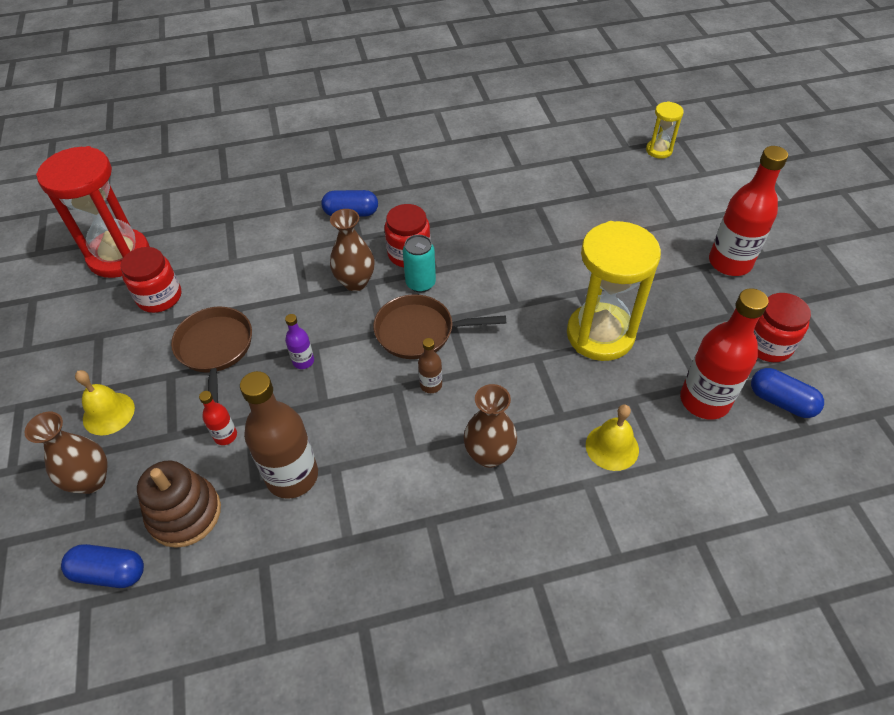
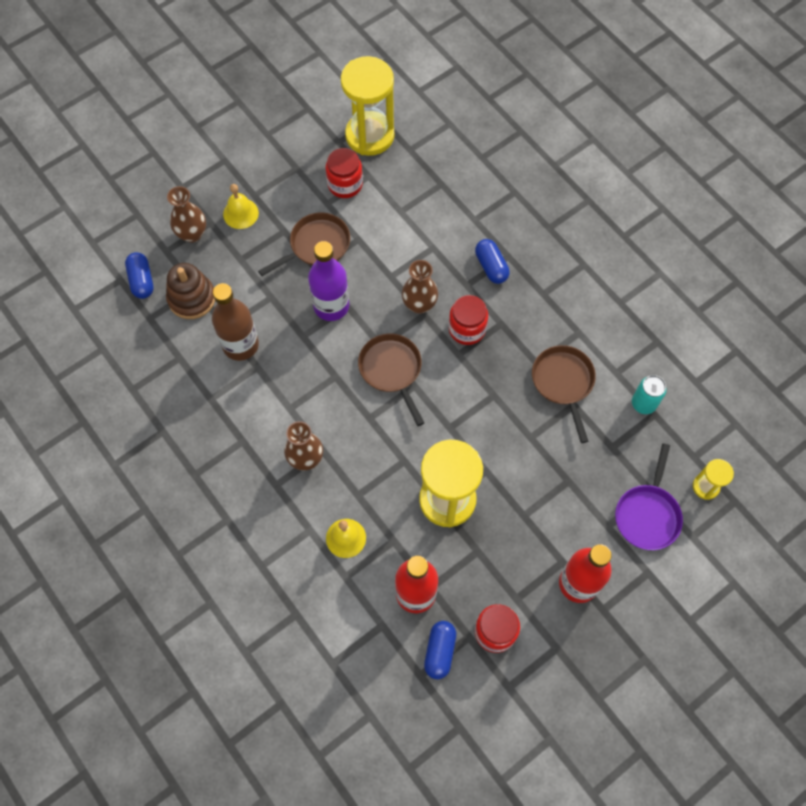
camera: 65 degrees right, 15 degrees up
red hourglass [36,146,150,278] -> yellow hourglass [341,56,395,156]
red bottle [199,391,237,445] -> none
purple bottle [285,314,314,369] -> purple bottle [308,241,349,321], size x2.16
turquoise can [403,235,436,292] -> turquoise can moved to [632,375,667,414]
brown bottle [418,338,442,393] -> none
none -> brown pan [532,345,596,443]
none -> purple pan [615,443,683,550]

